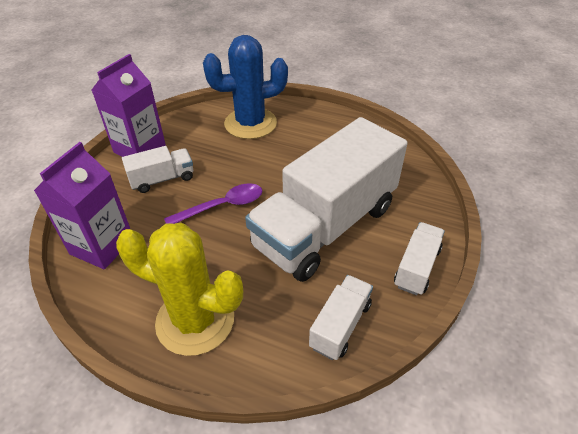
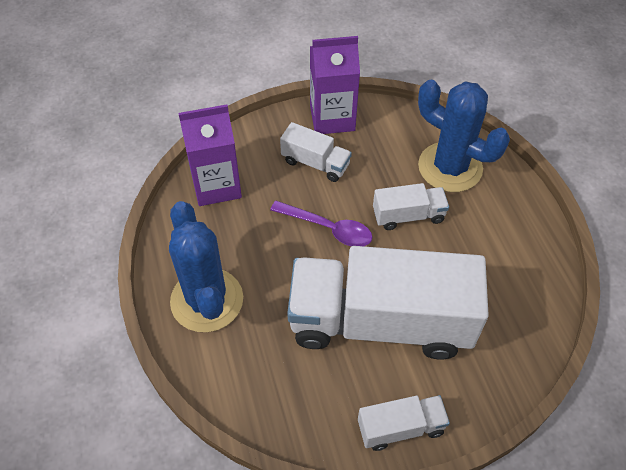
camera: 50 degrees right, 10 degrees up
yellow cactus [116,223,243,356] -> blue cactus [169,201,243,332]
white truck [309,275,373,360] -> white truck moved to [373,183,449,230]

